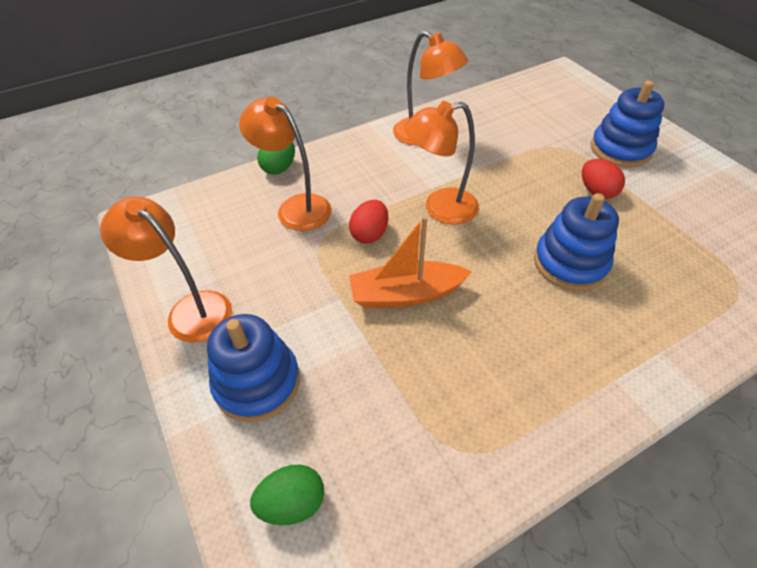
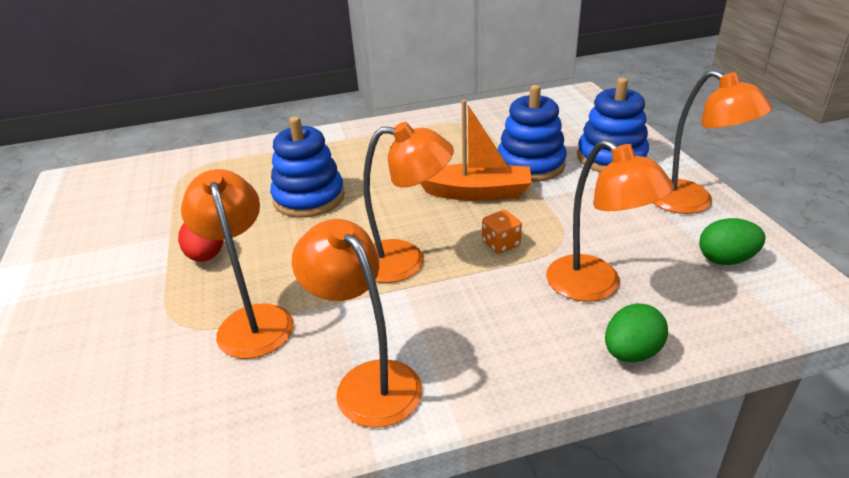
camera: 165 degrees left, 15 degrees down
green egg [250,465,324,525] -> green egg moved to [699,218,765,265]
red egg [349,200,388,243] -> orange dice [482,210,522,254]
blue stacking toy [591,80,665,168] -> blue stacking toy moved to [498,85,567,182]
none -> orange lamp [181,169,294,359]

